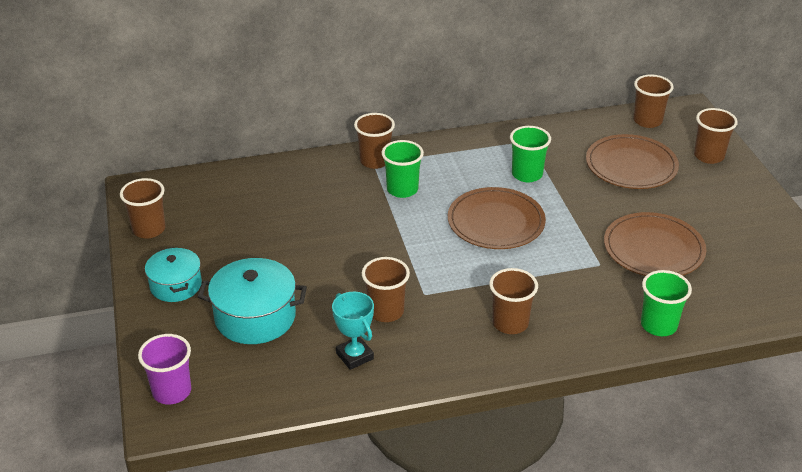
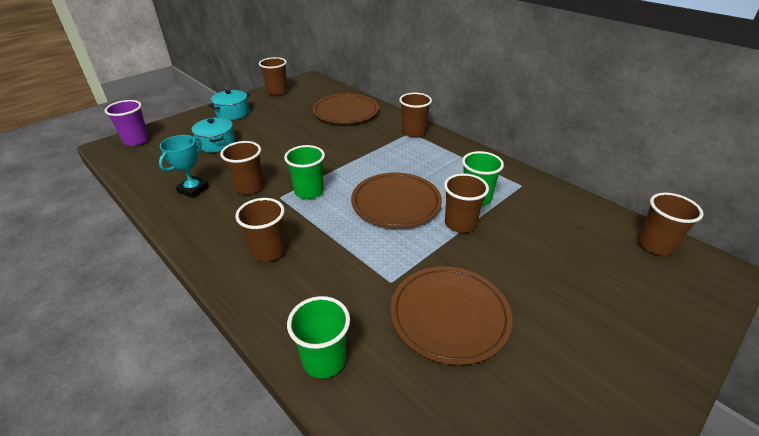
camera: 60 degrees right, 0 degrees up
turquoise pot [198,258,307,344] -> turquoise pot [192,117,235,152], size x0.66
green cup [382,140,424,198] -> green cup moved to [284,145,325,199]
brown plate [586,134,679,189] -> brown plate moved to [313,94,379,124]
brown cup [694,108,738,164] -> brown cup moved to [444,173,489,233]

